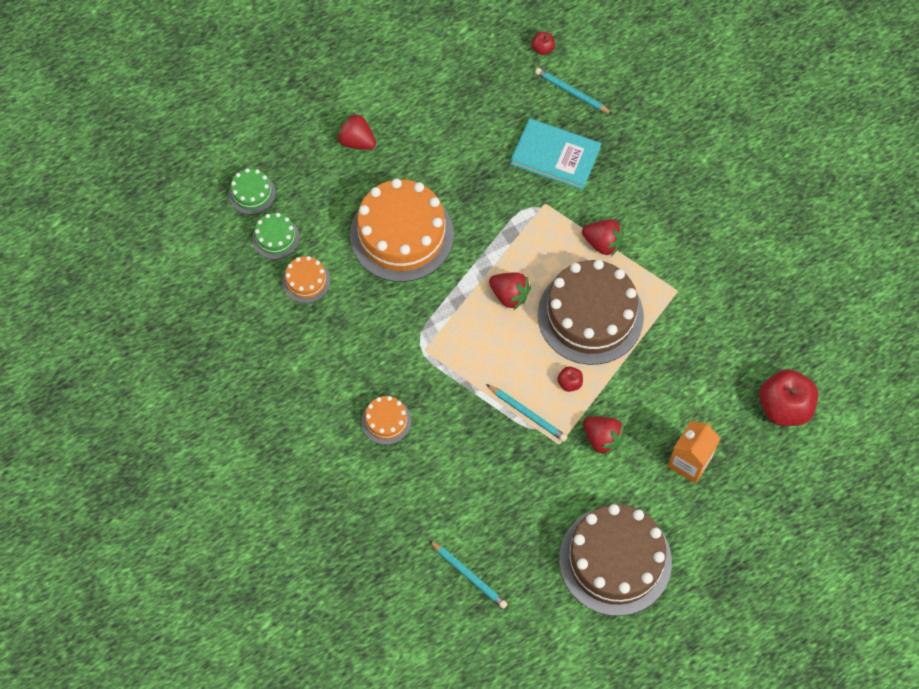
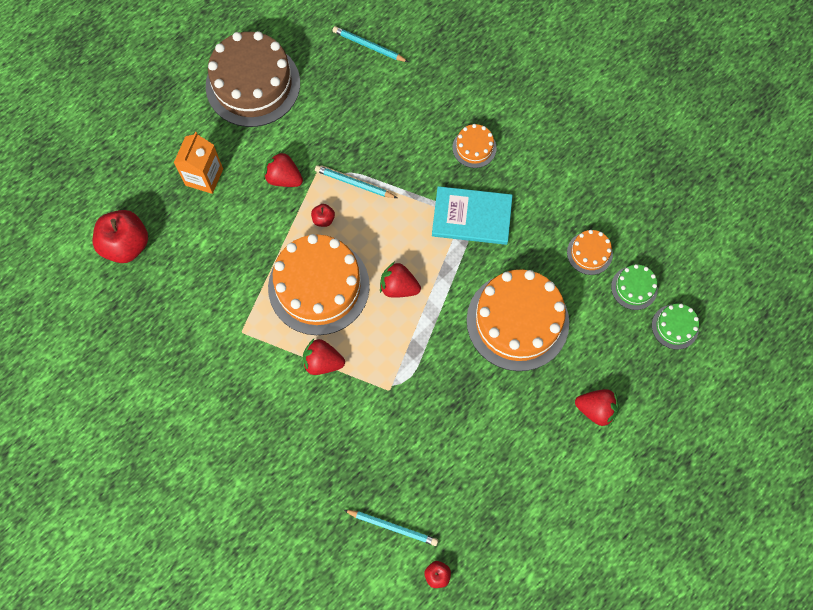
camera: 165 degrees right, 5 degrees up
turquoise book [510,118,601,190] -> turquoise book moved to [432,186,513,245]
brown cake [538,260,644,365] -> orange cake [268,234,370,335]

